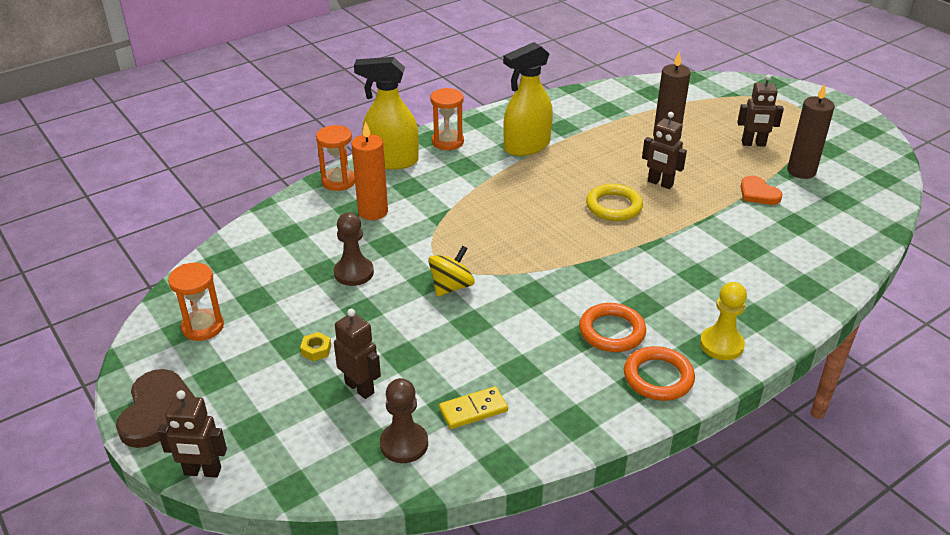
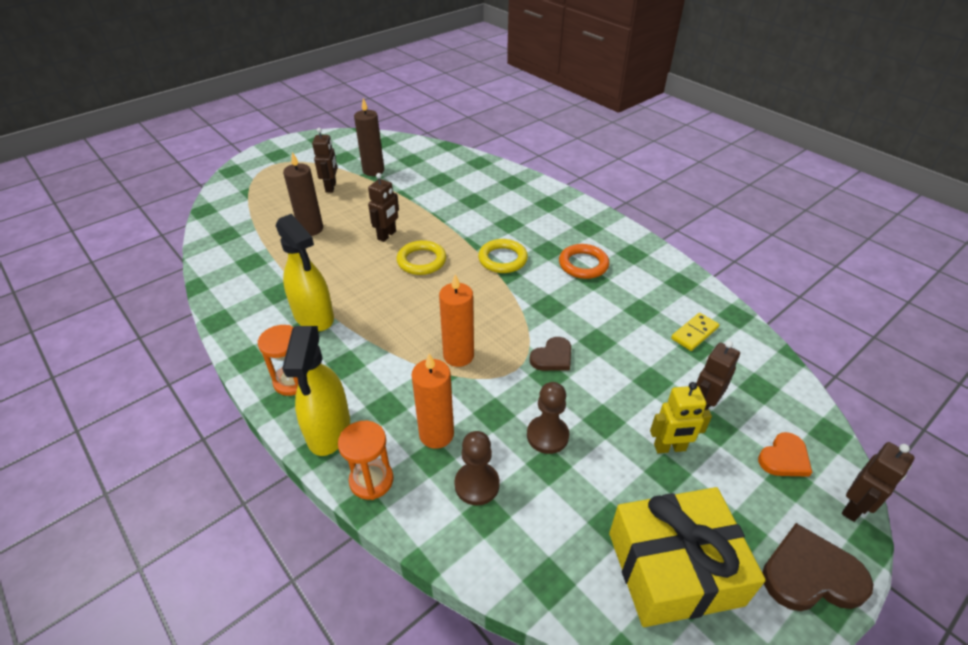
camera: 95 degrees left, 5 degrees up
brown robot [157,390,227,478] -> brown robot turned 45 degrees clockwise [842,442,915,522]
orange hourglass [168,263,224,341] -> yellow gift [609,487,766,627]
yellow nut [300,332,331,361] -> yellow robot [650,382,712,453]
brown pawn [380,378,428,463] -> brown pawn moved to [454,431,500,505]
yellow spinning top [428,245,475,297] -> brown heart [529,337,571,371]
yellow domino [439,386,508,429] -> yellow domino turned 75 degrees clockwise [671,313,719,351]
orange ring [624,346,695,401] -> none
yellow pawn [700,282,747,360] -> none
orange heart [740,176,783,205] -> orange heart moved to [758,432,812,477]
none -> orange candle [439,274,474,367]
none -> yellow ring [478,239,528,273]

